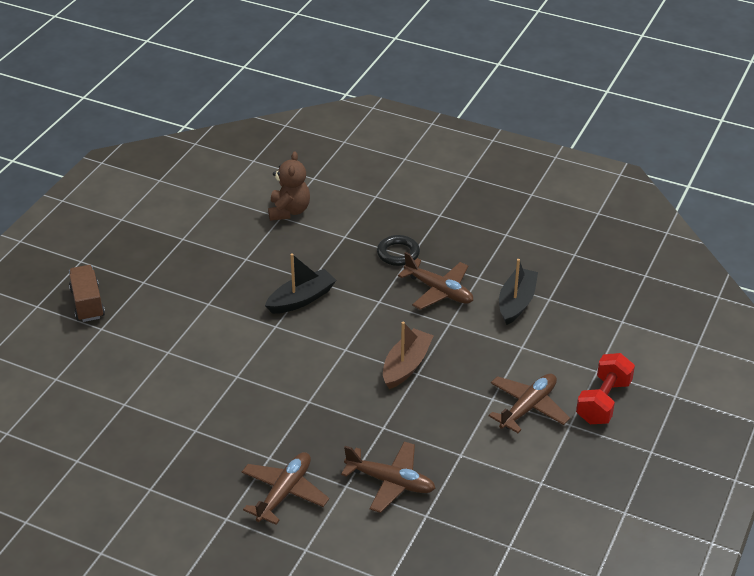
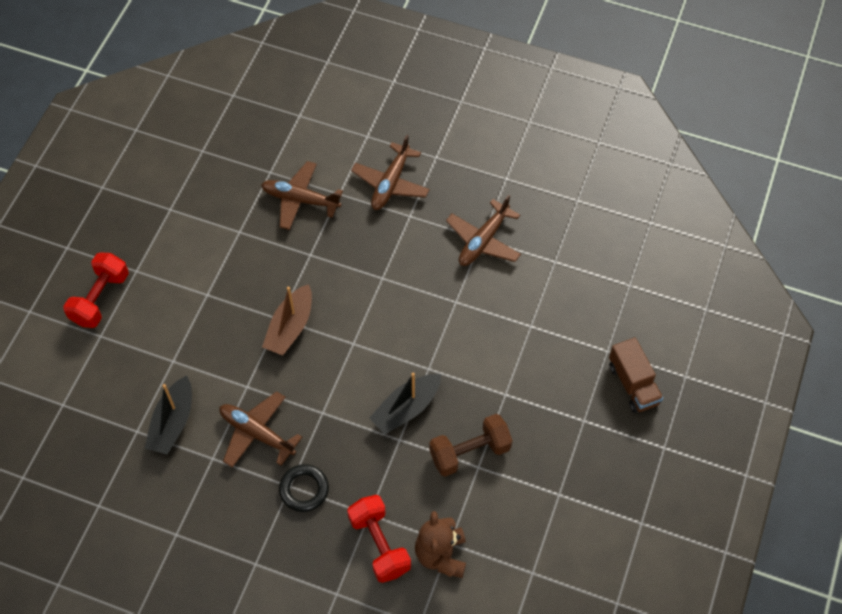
camera: 175 degrees right, 20 degrees up
brown plane [489,374,570,433] -> brown plane moved to [446,195,521,266]
none -> red dumbbell [347,495,411,583]
none -> brown dumbbell [429,414,513,477]

